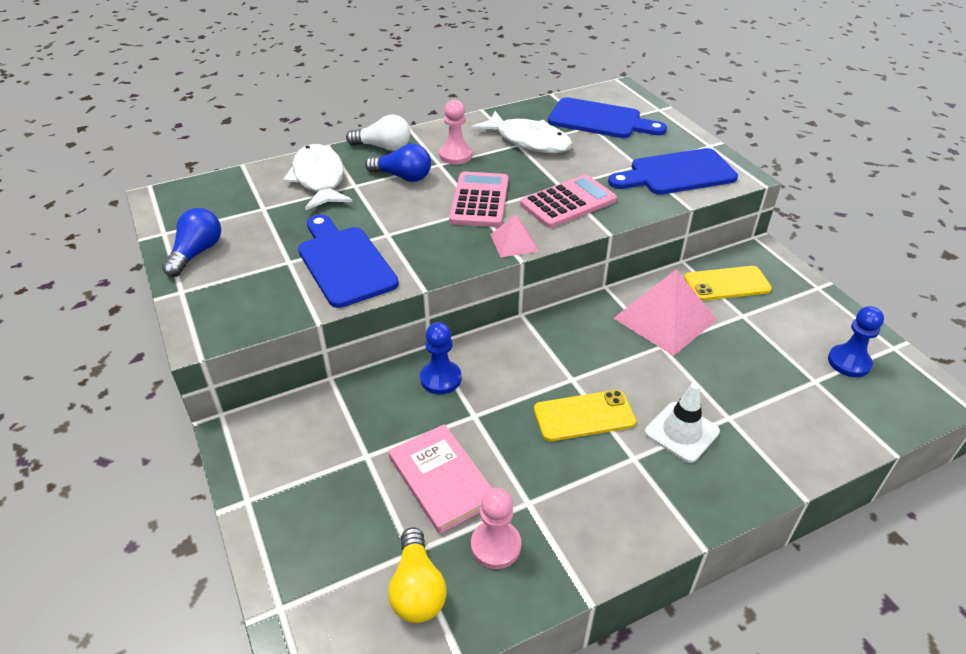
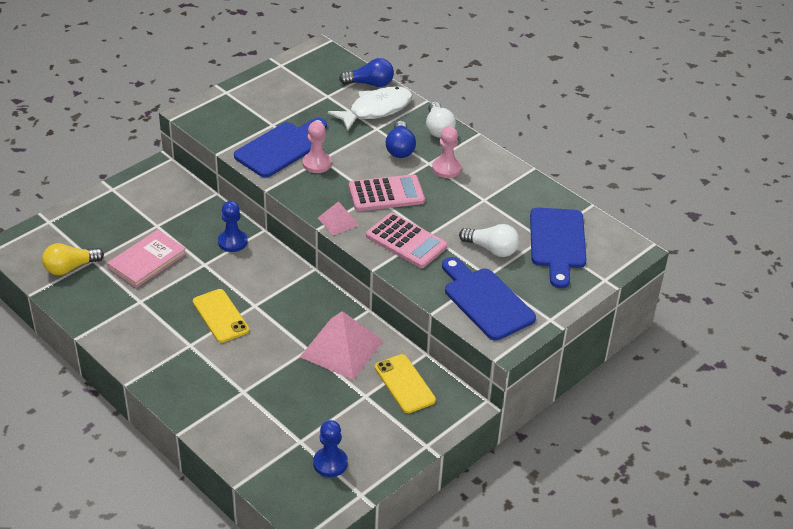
camera: 70 degrees right, 0 degrees up
blue light bulb [162,208,221,277] -> blue light bulb moved to [339,58,394,87]
pink pawn [471,488,521,569] -> pink pawn moved to [303,121,332,173]
white fish [472,111,573,153] -> none
white traffic cone [645,383,720,463] -> none
none -> white light bulb [459,224,519,257]

